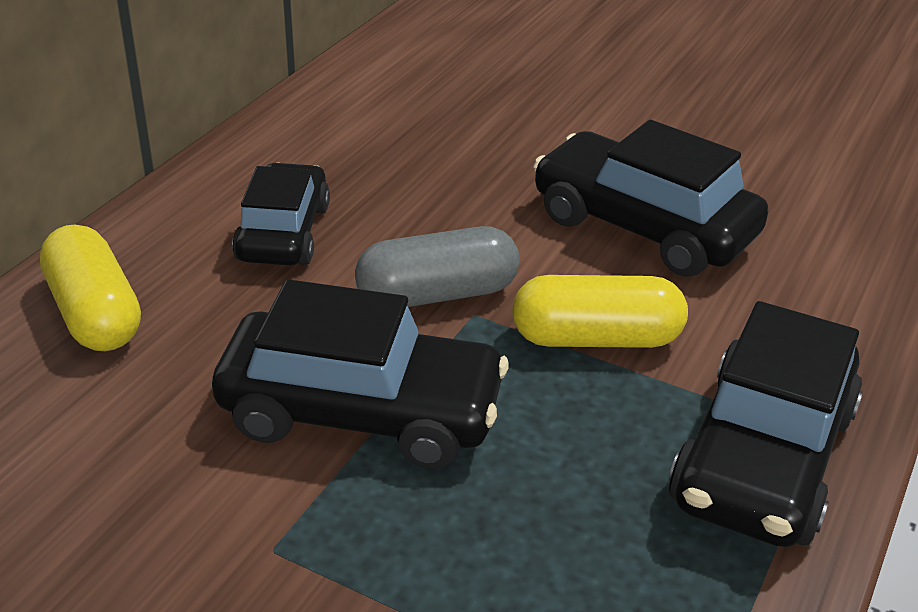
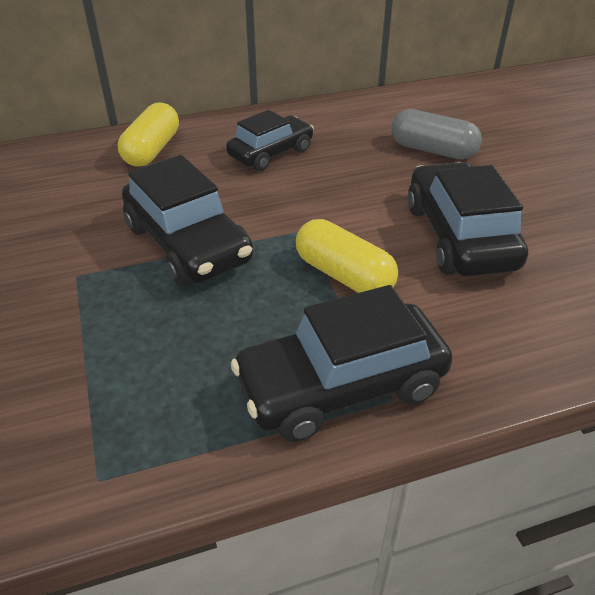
camera: 45 degrees right, 5 degrees up
grey capsule [355,226,520,307] -> grey capsule moved to [391,109,482,159]

